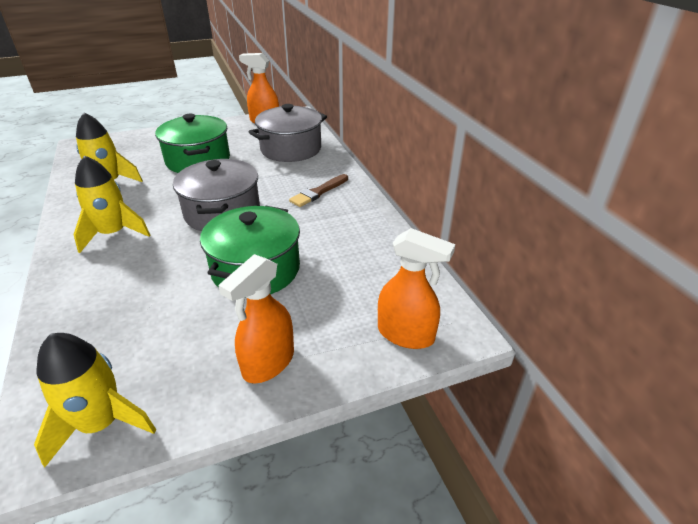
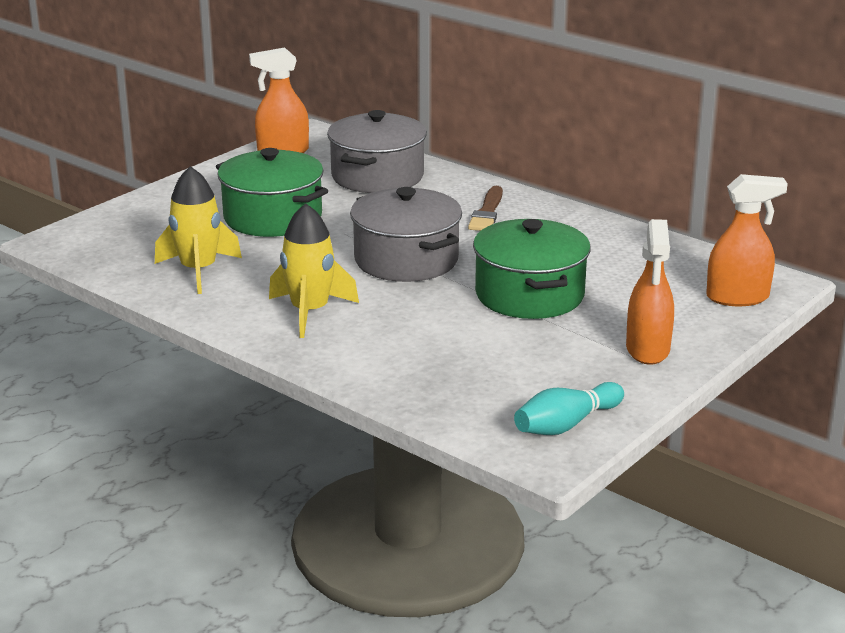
camera: 30 degrees left, 10 degrees down
yellow rocket [34,333,156,467] -> turquoise bowling pin [514,382,624,435]

